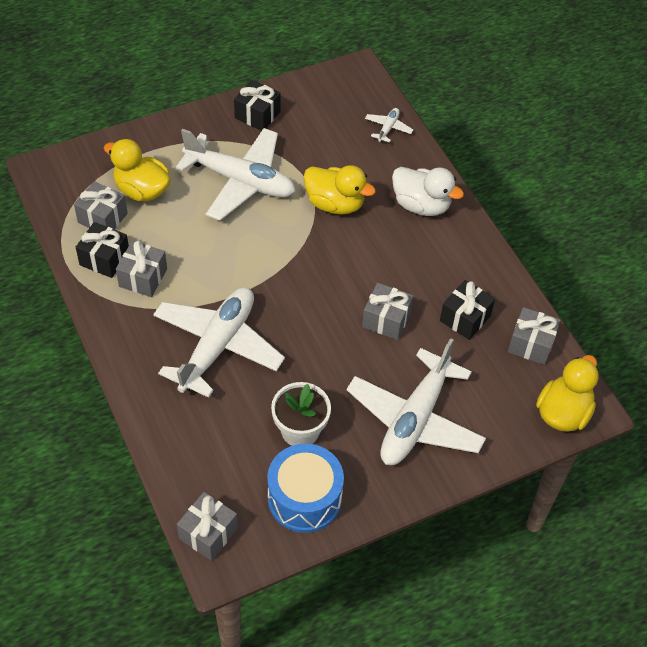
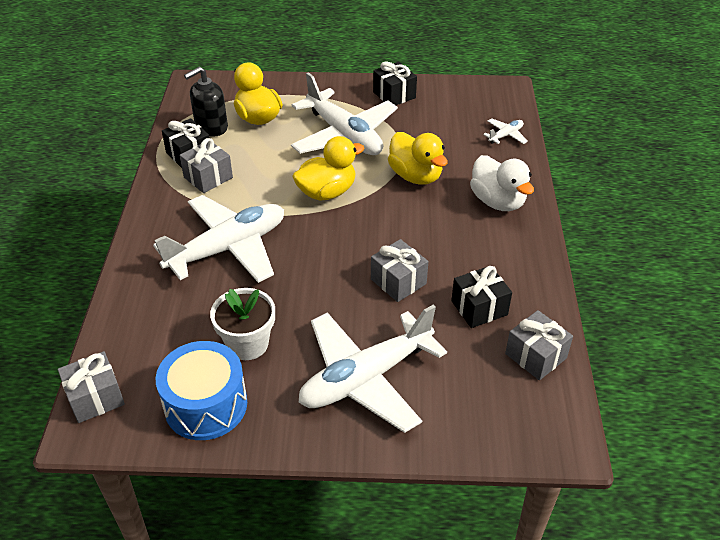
camera: 30 degrees right, 10 degrees down
grey gift [74,181,128,229] -> black soap dispenser [184,67,228,137]
yellow duck [536,355,599,432] -> yellow duck moved to [292,136,365,201]

